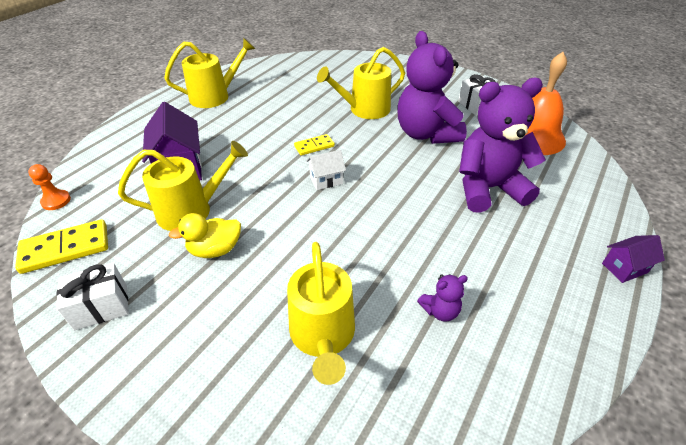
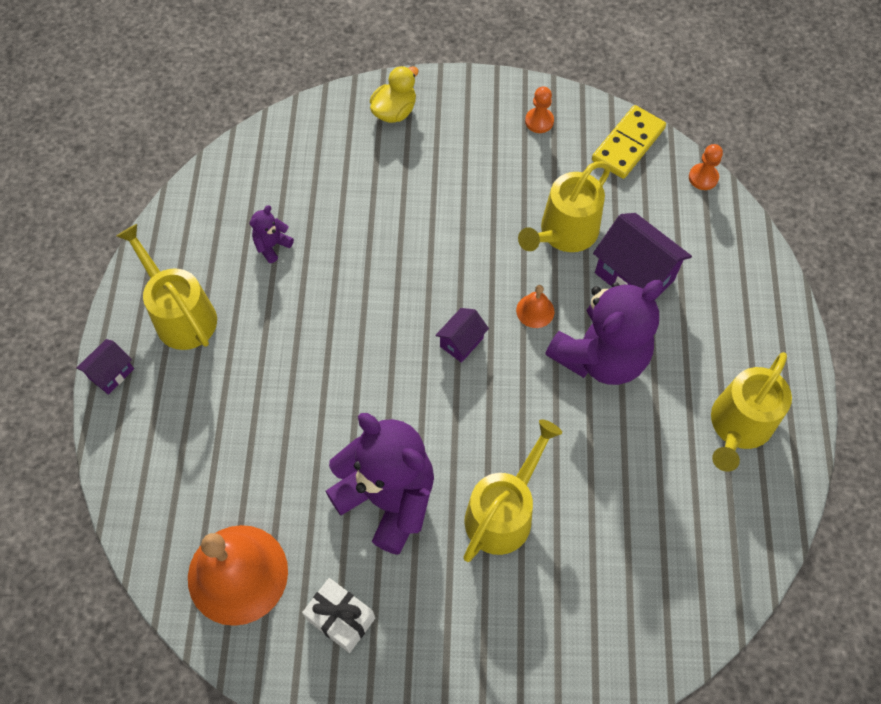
camera: 150 degrees right, 20 degrees up
white gift [56,263,129,330] -> orange pawn [525,87,554,133]
yellow duck [169,213,241,258] -> yellow duck moved to [370,66,418,123]
yellow watering can [287,242,355,385] -> yellow watering can moved to [117,224,217,350]
yellow domino [294,134,335,156] -> none
white house [307,150,346,190] -> purple house [435,308,489,363]
purple teddy bear [459,78,546,213] -> purple teddy bear moved to [545,280,663,385]
none -> orange bell [516,285,554,328]

